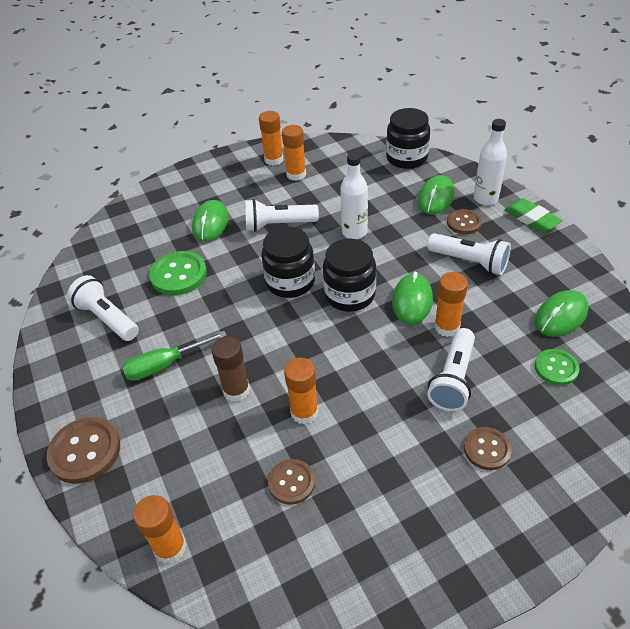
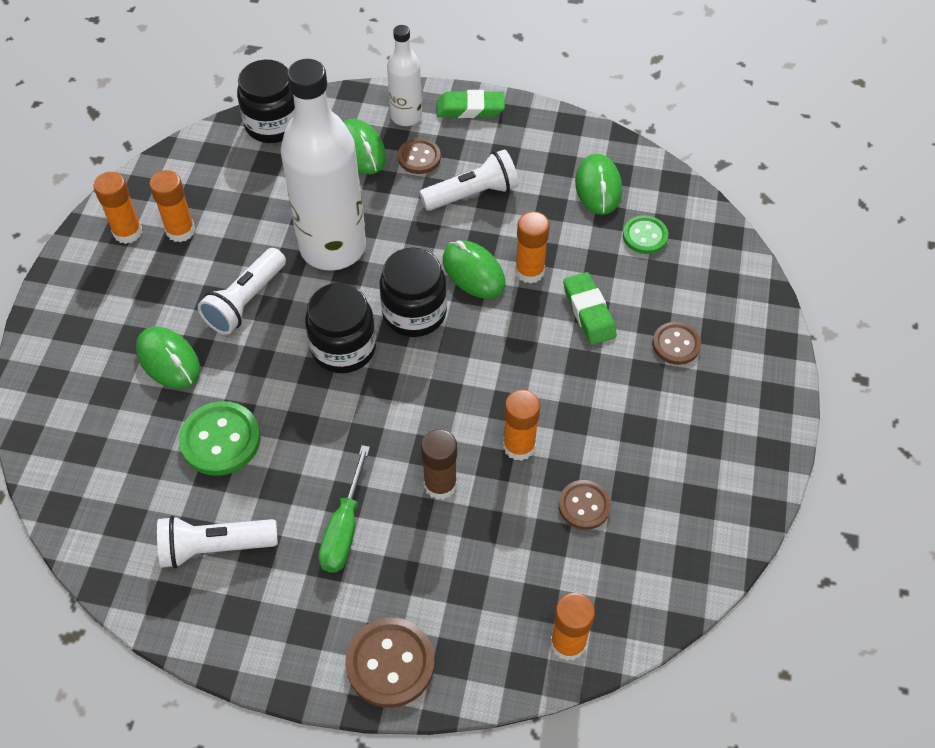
camera: 55 degrees left, 10 degrees up
white bottle [340,152,368,239] -> white bottle [281,59,366,271], size x1.95
white flashlight [427,328,475,412] -> green eraser [563,272,617,345]

